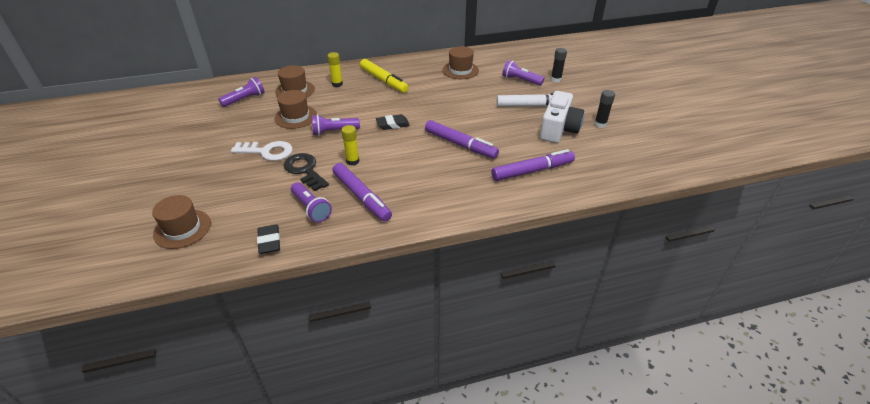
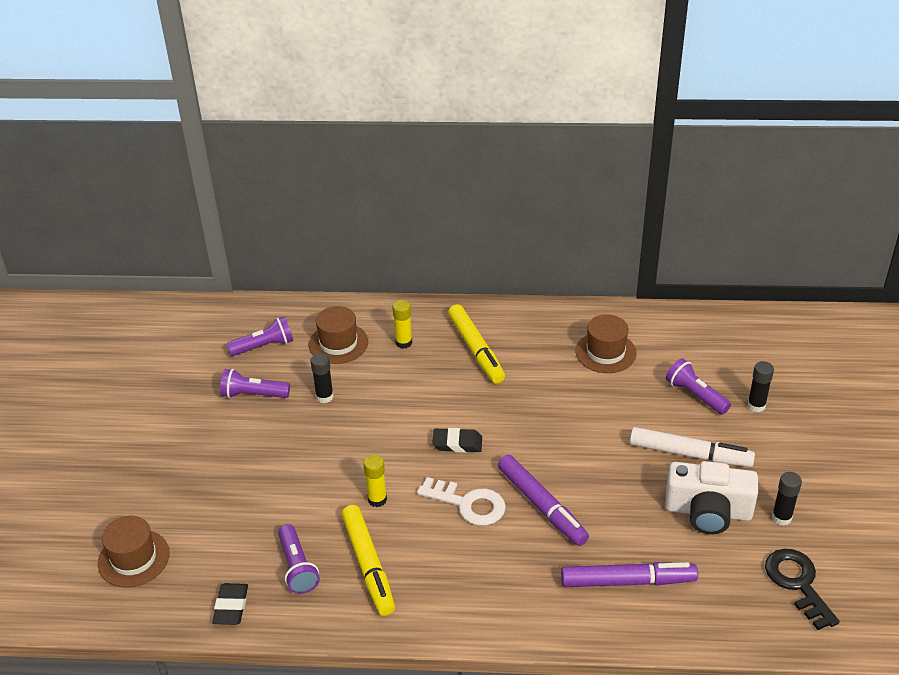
camera: 20 degrees right, 0 degrees up
white key [231,141,293,161] -> white key moved to [417,477,506,526]
brown hat [274,90,317,129] -> black glue stick [311,353,334,403]
black key [283,153,329,191] -> black key moved to [765,549,840,630]
purple flashlight [312,114,360,135] -> purple flashlight moved to [220,369,290,398]
purple marker [332,163,392,222] -> yellow marker [342,505,395,616]
white camera [540,91,584,143] -> white camera turned 60 degrees clockwise [665,461,758,534]

